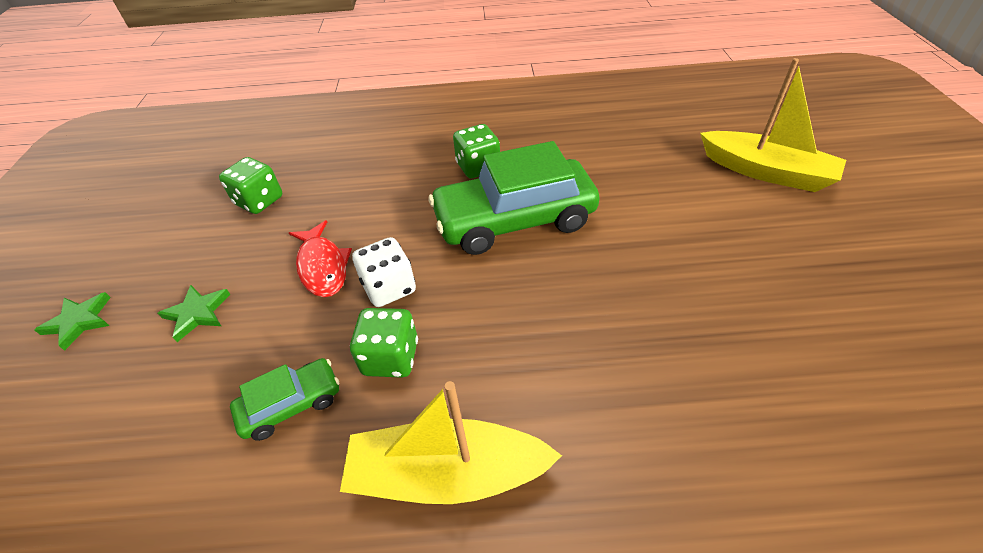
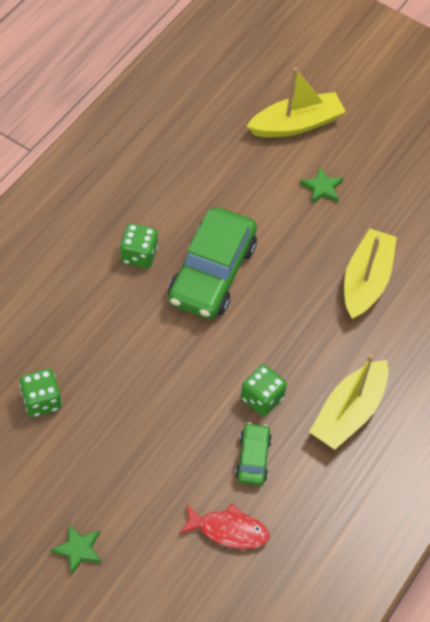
camera: 60 degrees left, 10 degrees up
green star [158,285,230,342] -> green star moved to [300,167,343,203]
red fish [289,220,352,297] -> red fish moved to [179,504,270,549]
white dice [352,237,416,307] -> none
none -> yellow boat [344,229,397,320]

